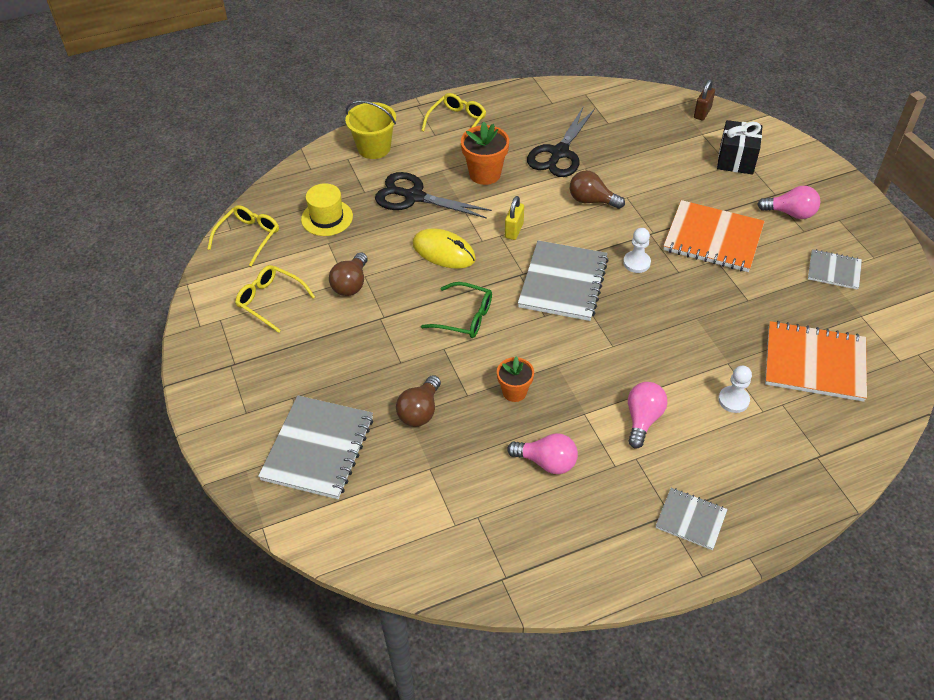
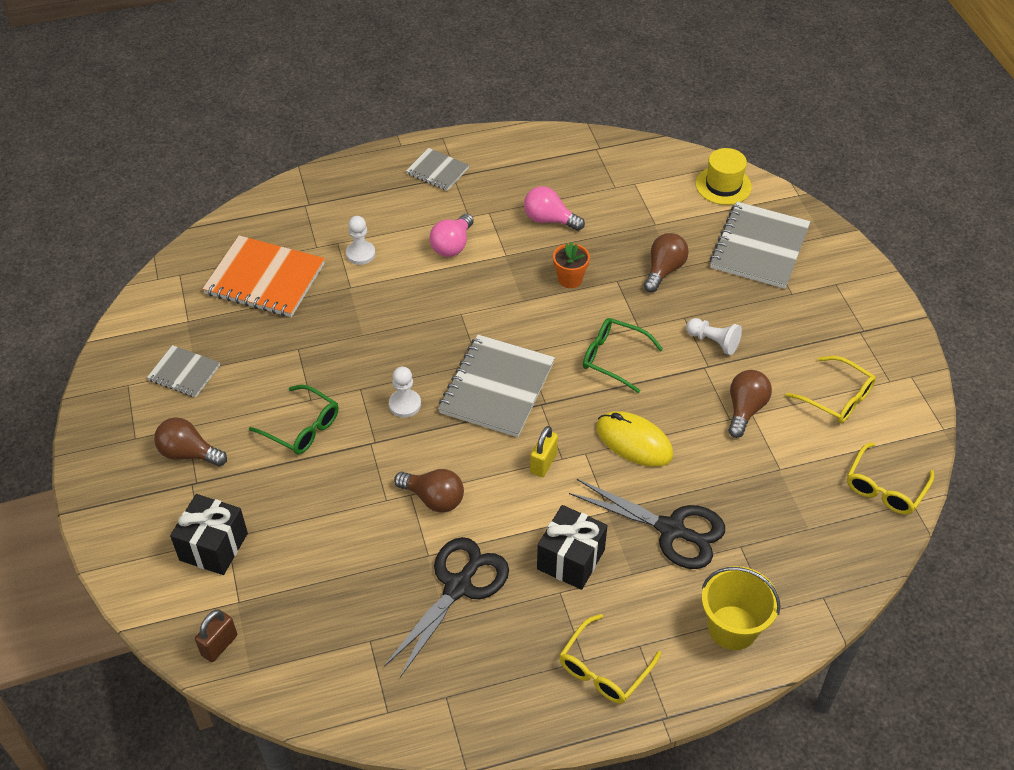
camera: 175 degrees left, 0 degrees up
yellow hat [301,183,353,236] -> yellow hat moved to [696,148,752,205]
orange flower pot [461,122,509,185] -> black gift [537,505,608,590]
orange notebook [663,200,765,272] -> green glasses [249,385,338,455]
pink light bulb [757,186,821,219] -> brown light bulb [154,417,227,466]
none -> white pawn [686,318,742,355]

